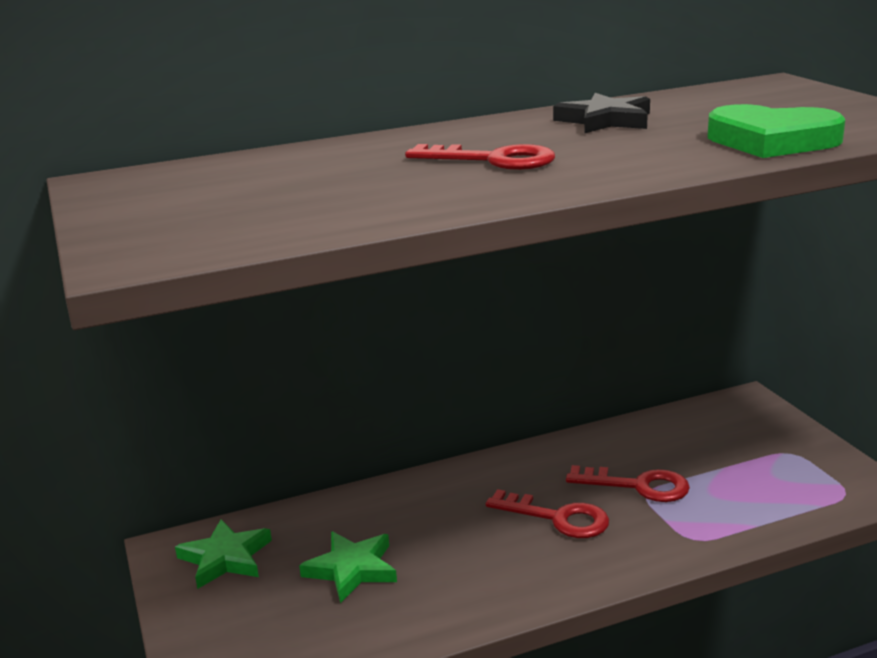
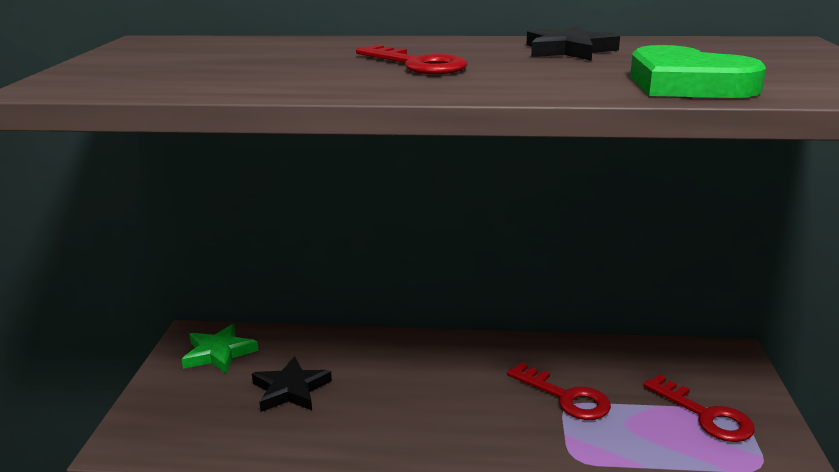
camera: 25 degrees right, 0 degrees up
green star [299,531,397,603] -> black star [252,356,332,412]
red key [486,489,609,538] -> red key moved to [644,375,755,442]

